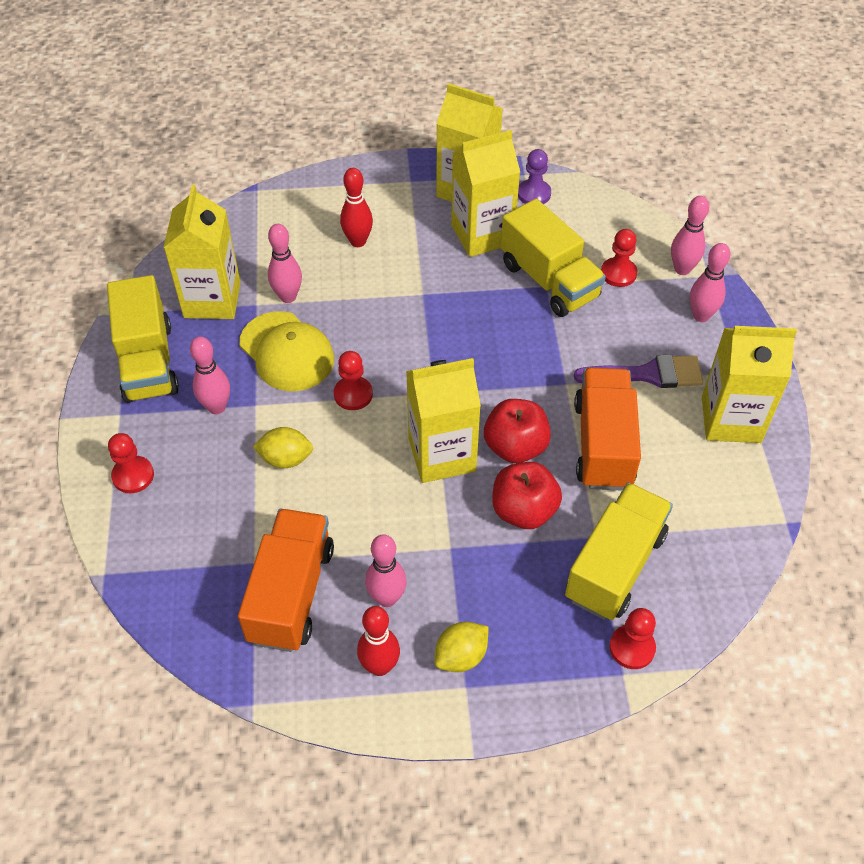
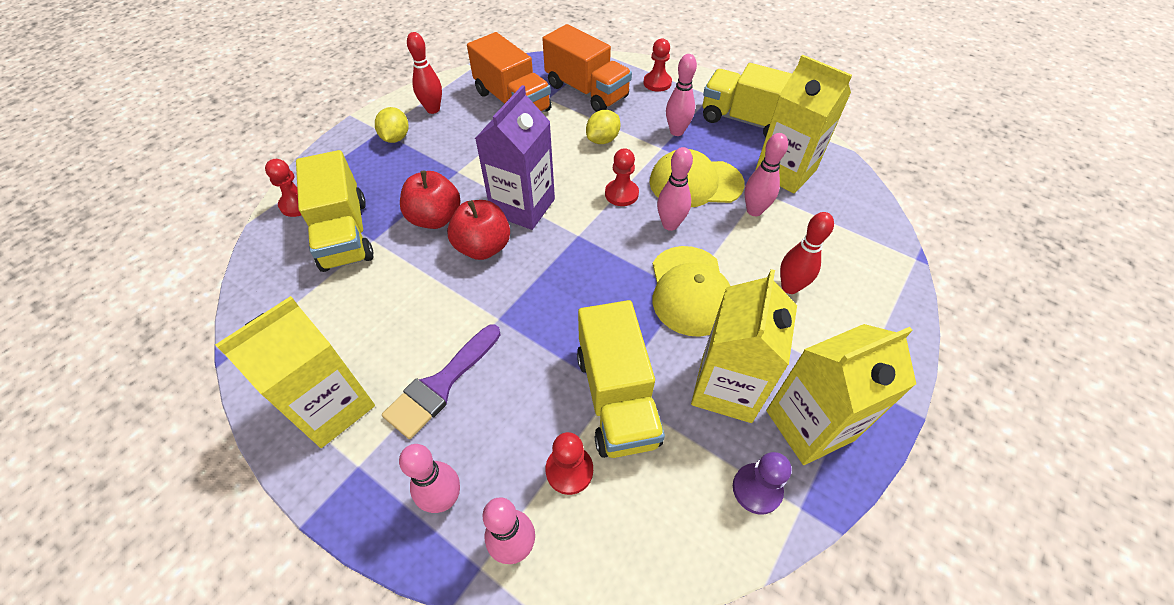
camera: 130 degrees right, 0 degrees up
pink bowling pin [365,534,407,607] -> pink bowling pin moved to [657,147,693,231]
yellow carton [406,358,481,483] -> purple carton [475,85,555,230]
yellow truck [501,199,606,317] -> yellow truck turned 105 degrees counterclockwise [577,300,665,458]
orange truck [574,368,641,491] -> orange truck moved to [542,24,632,112]
none -> yellow cap [653,246,730,337]

